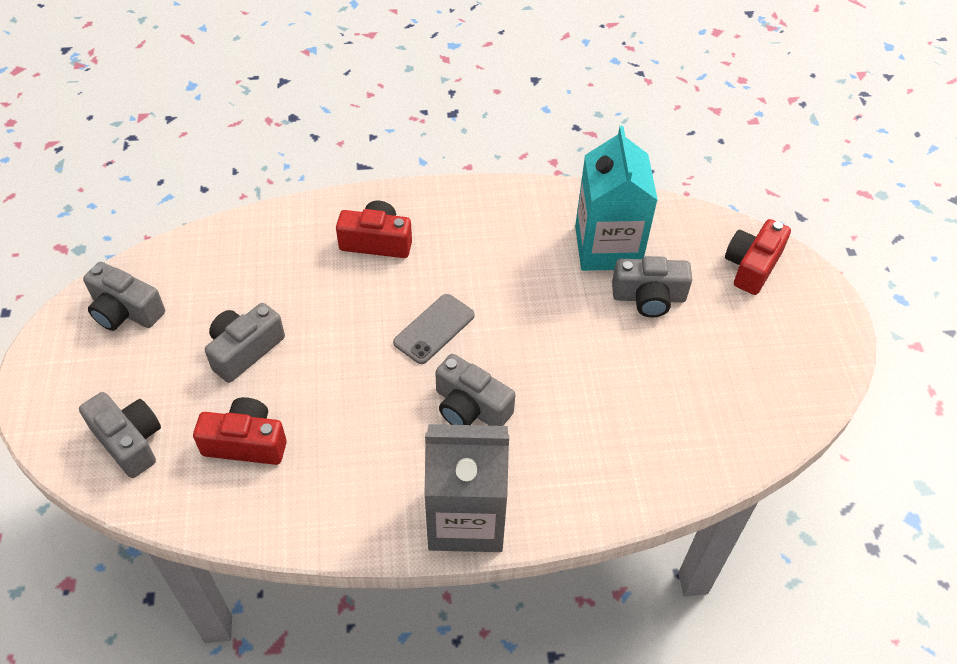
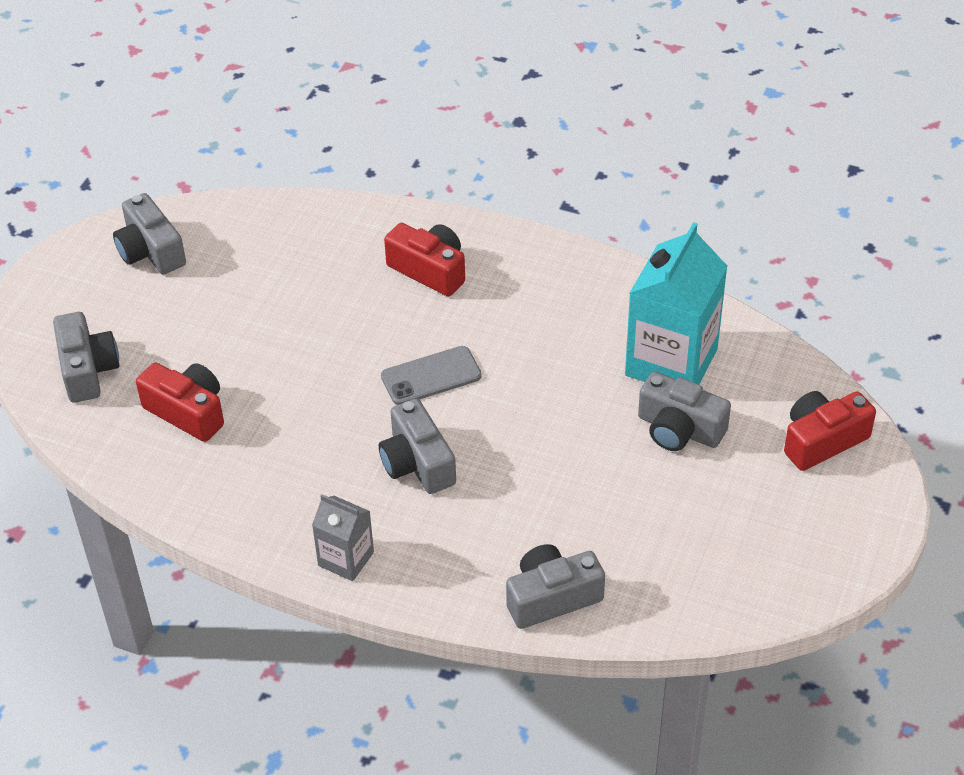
camera: 30 degrees right, 5 degrees down
grey camera [205,303,285,383] -> grey camera moved to [506,544,605,629]
grey carton [424,424,509,552] -> grey carton [312,494,374,581], size x0.52

